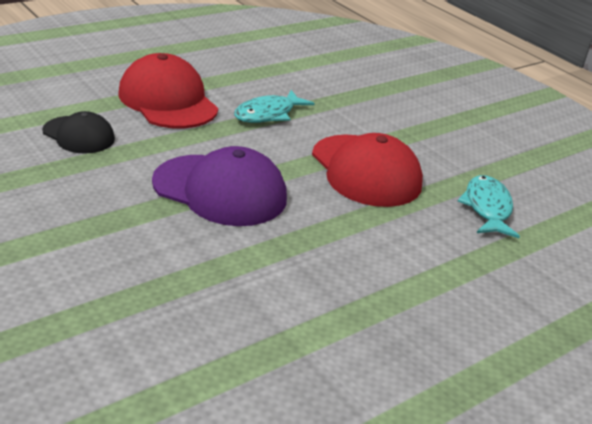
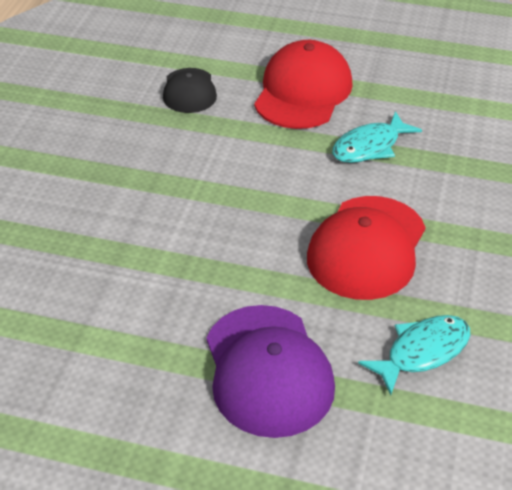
camera: 55 degrees right, 10 degrees up
purple cap [152,146,287,226] -> purple cap moved to [206,305,335,438]
turquoise fish [234,90,315,123] -> turquoise fish turned 45 degrees counterclockwise [332,111,422,163]

